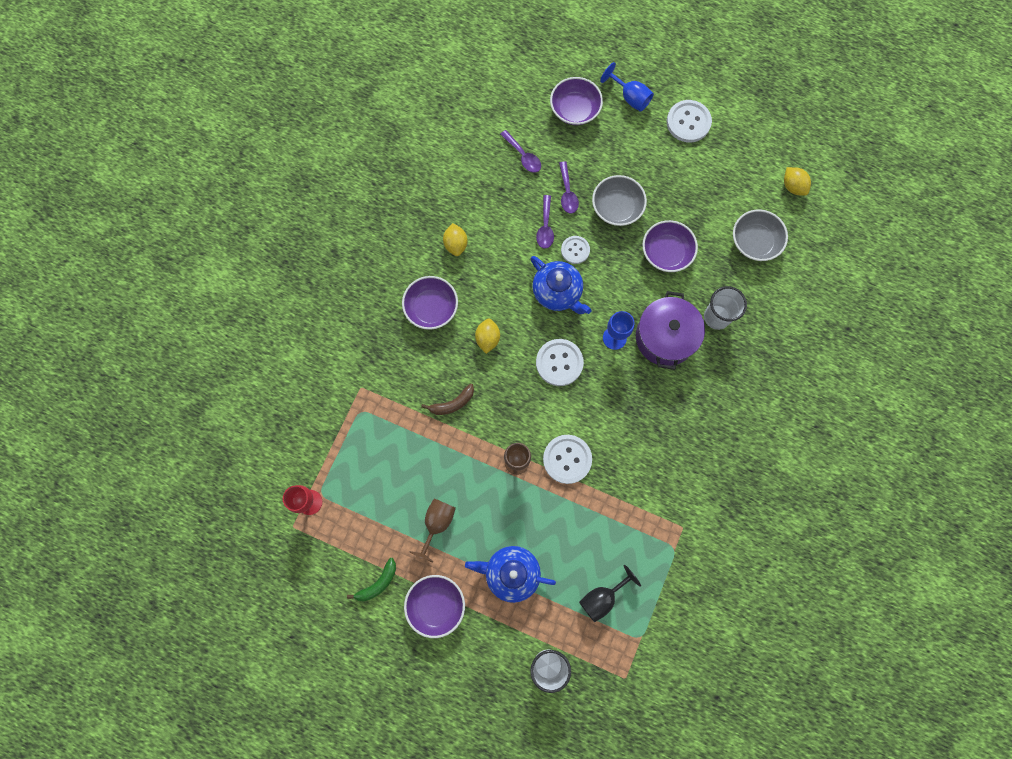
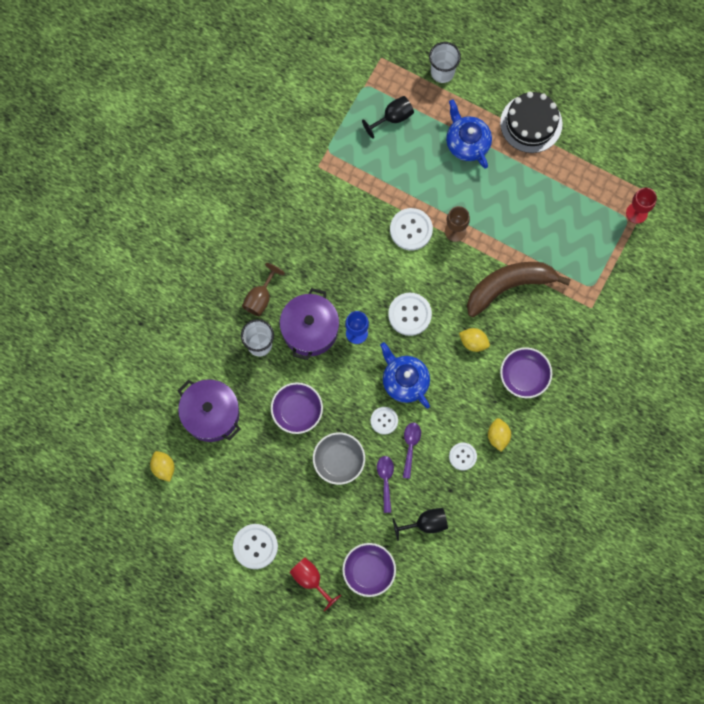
camera: 175 degrees left, 0 degrees up
green banana [347,558,396,601] -> none
purple bowl [404,575,465,638] -> black cake [500,92,563,153]
brown goblet [410,499,456,563] -> brown goblet moved to [242,263,285,316]
brown banana [421,384,474,415] -> brown banana [467,262,571,317], size x2.15
blue teapot [465,546,556,603] -> blue teapot turned 135 degrees counterclockwise [446,99,492,169]
yellow lemon [475,319,500,354] -> yellow lemon turned 75 degrees counterclockwise [459,328,490,352]
purple spoon [500,130,541,173] -> black goblet [393,508,448,541]
blue goblet [600,62,654,112] -> red goblet [290,558,341,611]
grey bowl [733,210,788,261] -> purple pot [178,379,241,442]
none -> white button [449,443,477,470]

